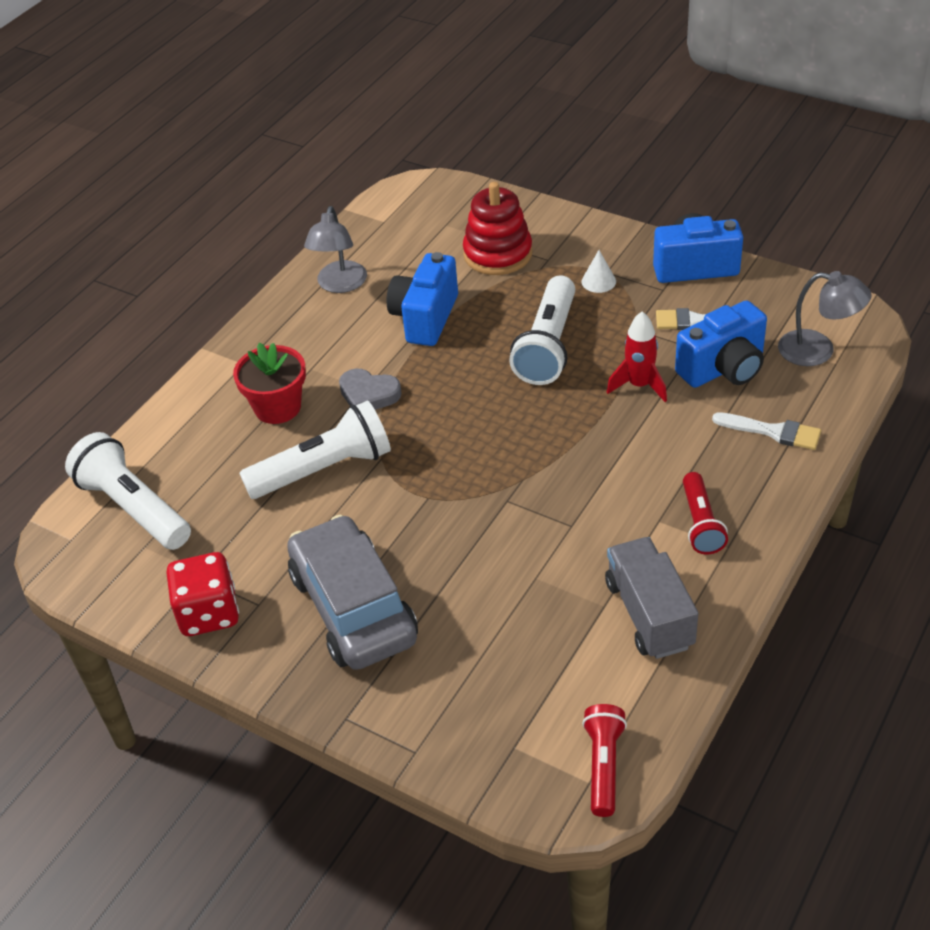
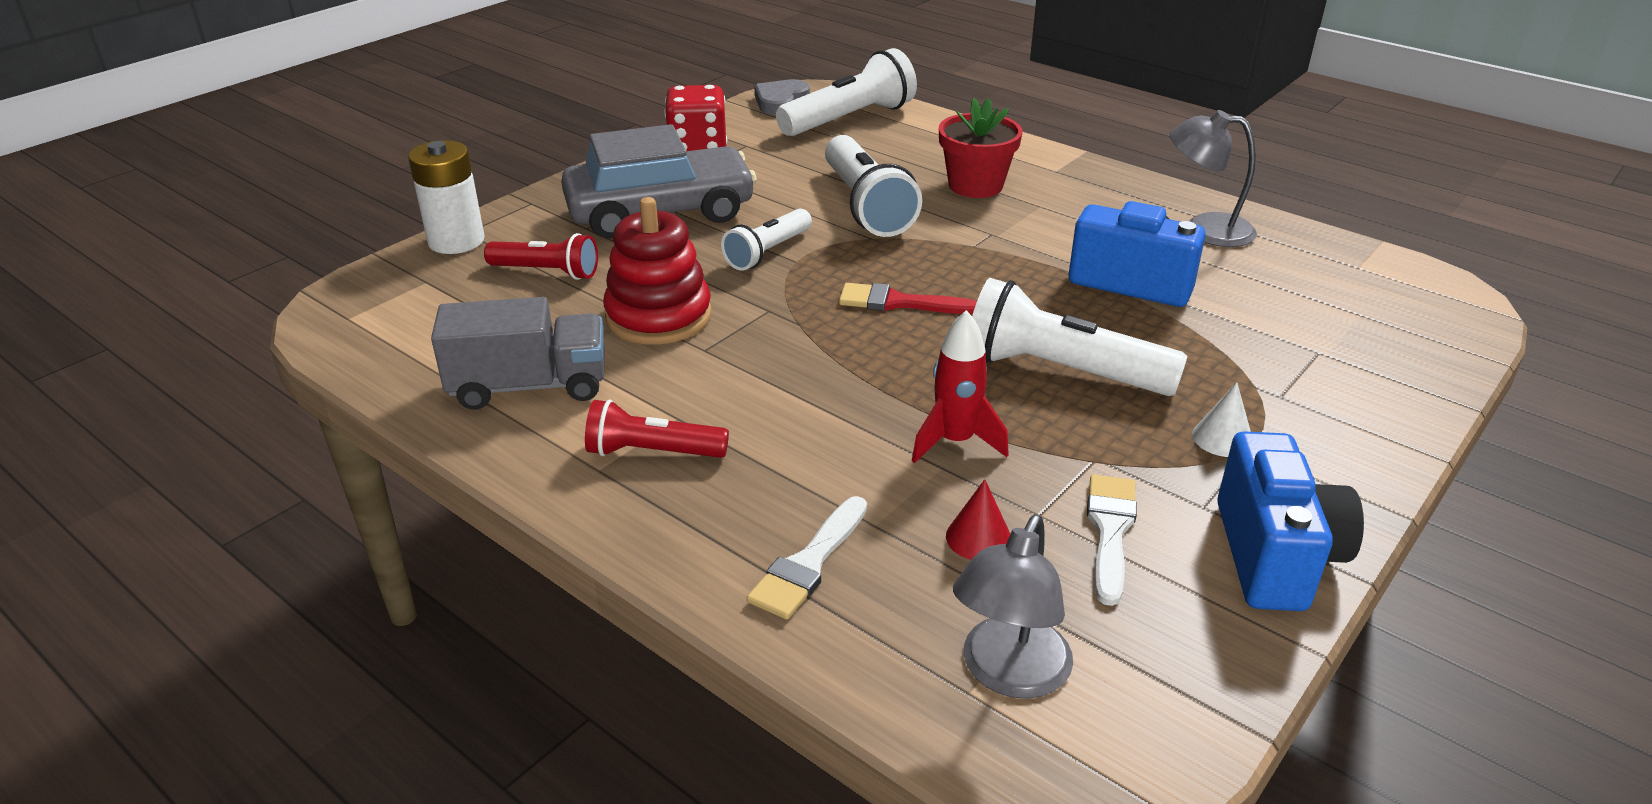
camera: 95 degrees right, 10 degrees down
grey heart [339,368,402,410] -> grey heart moved to [754,79,810,115]
red stacking toy [463,182,532,275] -> red stacking toy moved to [603,197,712,344]
red flashlight [582,704,627,817] -> red flashlight moved to [484,233,598,280]
blue camera [675,300,767,388] -> red cone [946,479,1010,560]
none -> white battery [408,140,485,254]
none -> white flashlight [721,208,812,271]
none -> red brush [839,283,977,314]

